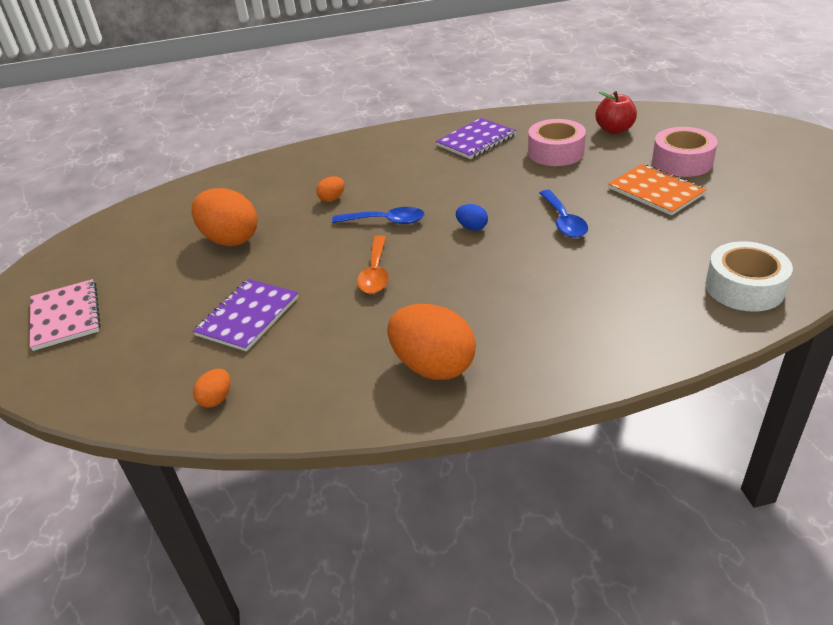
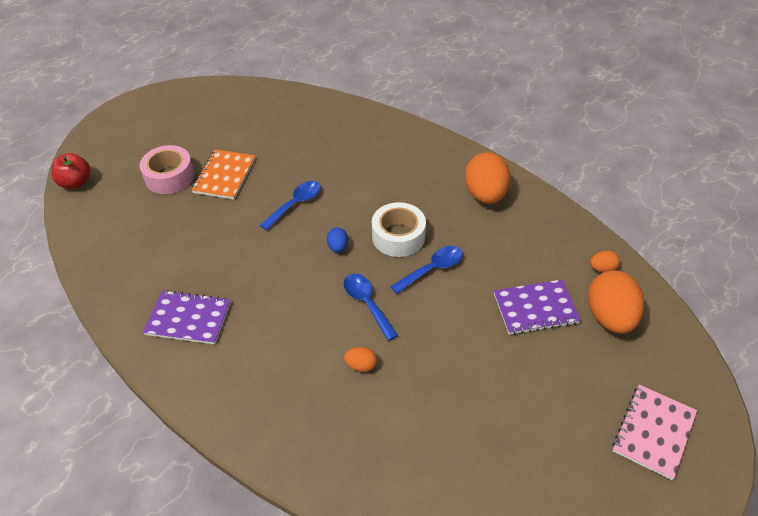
camera: 130 degrees left, 10 degrees up
orange egg [191,188,257,247] -> orange egg moved to [588,270,644,334]
orange spoon [357,235,389,294] -> blue spoon [390,246,463,294]
pink tape [528,119,586,166] -> none
red apple [595,91,637,134] -> red apple moved to [51,153,91,189]
white tape [705,241,793,312] -> white tape moved to [372,202,426,257]

